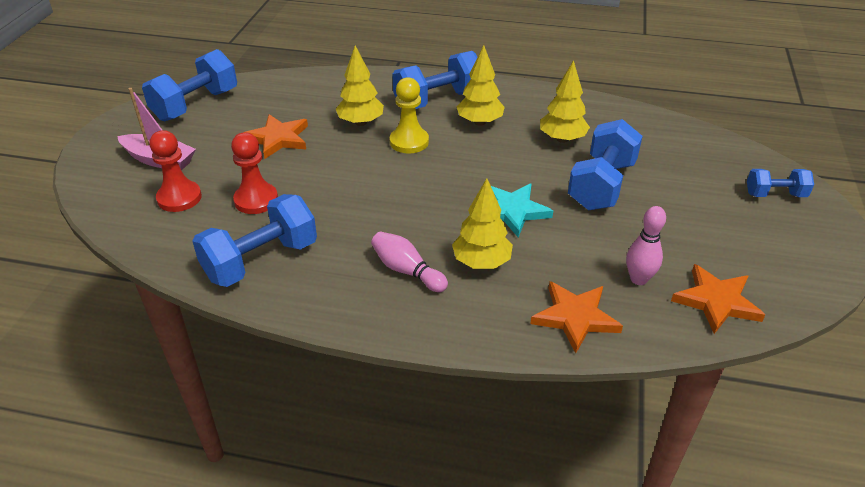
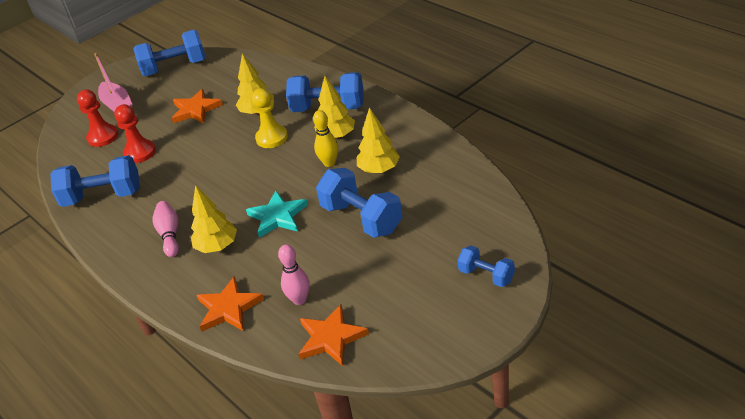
camera: 40 degrees right, 0 degrees up
blue dumbbell [568,119,643,210] -> blue dumbbell turned 75 degrees clockwise [316,168,403,238]
none -> yellow bowling pin [313,110,338,167]

